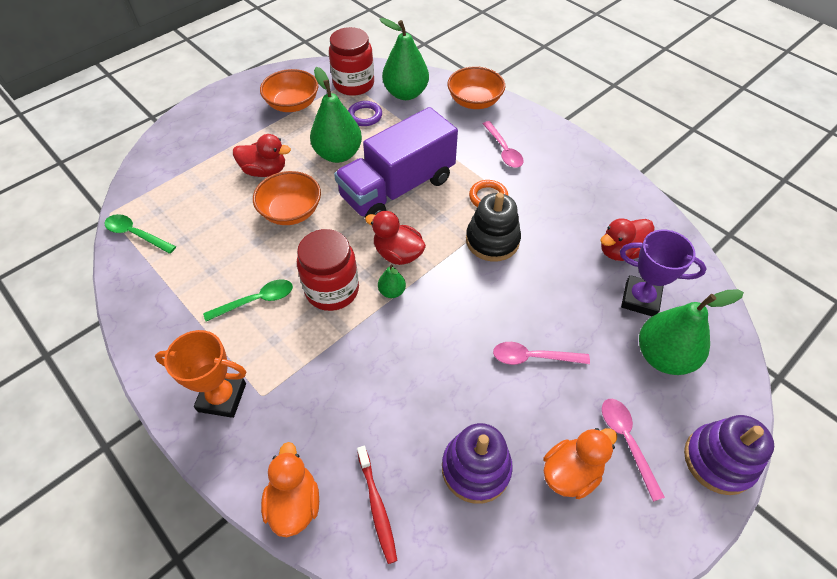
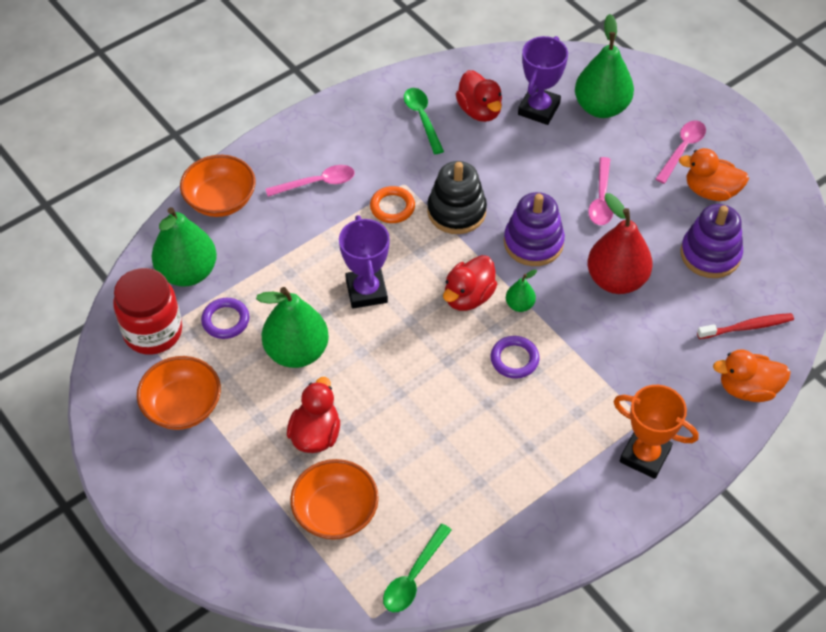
camera: 85 degrees left, 0 degrees up
orange trophy [155,330,246,418] -> orange trophy turned 75 degrees counterclockwise [613,385,699,479]
green spoon [203,279,293,322] -> green spoon moved to [404,88,444,154]
orange bowl [253,171,321,225] -> orange bowl moved to [290,459,379,540]
red jar [297,229,359,311] -> purple ring [491,336,539,379]
purple truck [334,107,458,218] -> purple trophy [339,215,390,308]
orange duck [543,428,617,499] -> orange duck turned 45 degrees counterclockwise [679,148,749,201]
pink spoon [602,399,665,502] -> pink spoon turned 135 degrees clockwise [656,121,706,184]
purple stacking toy [684,415,774,495] -> purple stacking toy moved to [504,192,565,266]
none -> red pear [588,193,653,294]

